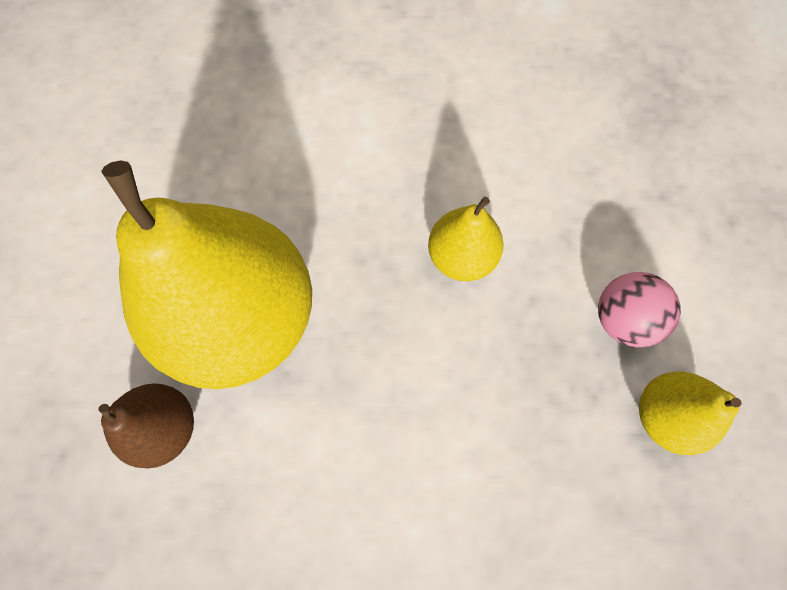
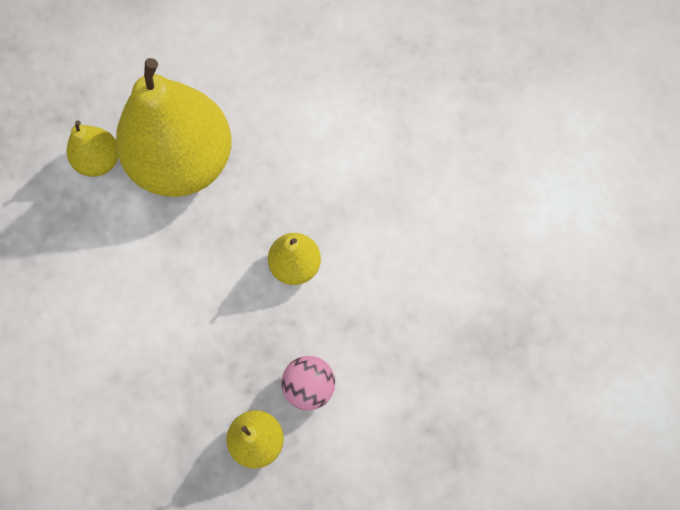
camera: 60 degrees right, 0 degrees up
brown pear [99,383,194,468] -> yellow pear [67,121,118,177]

